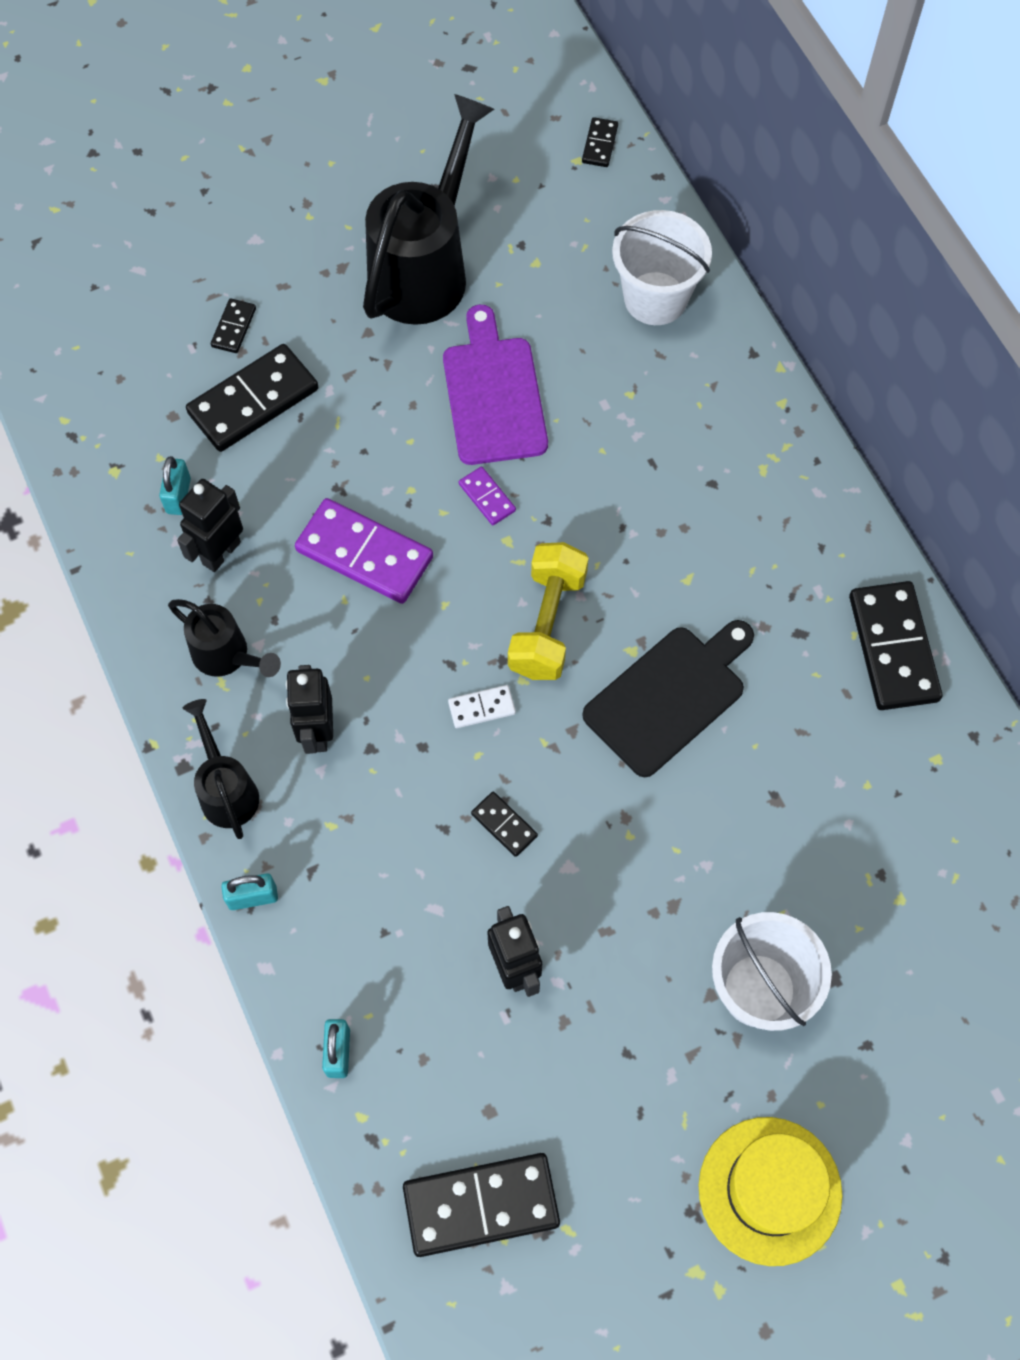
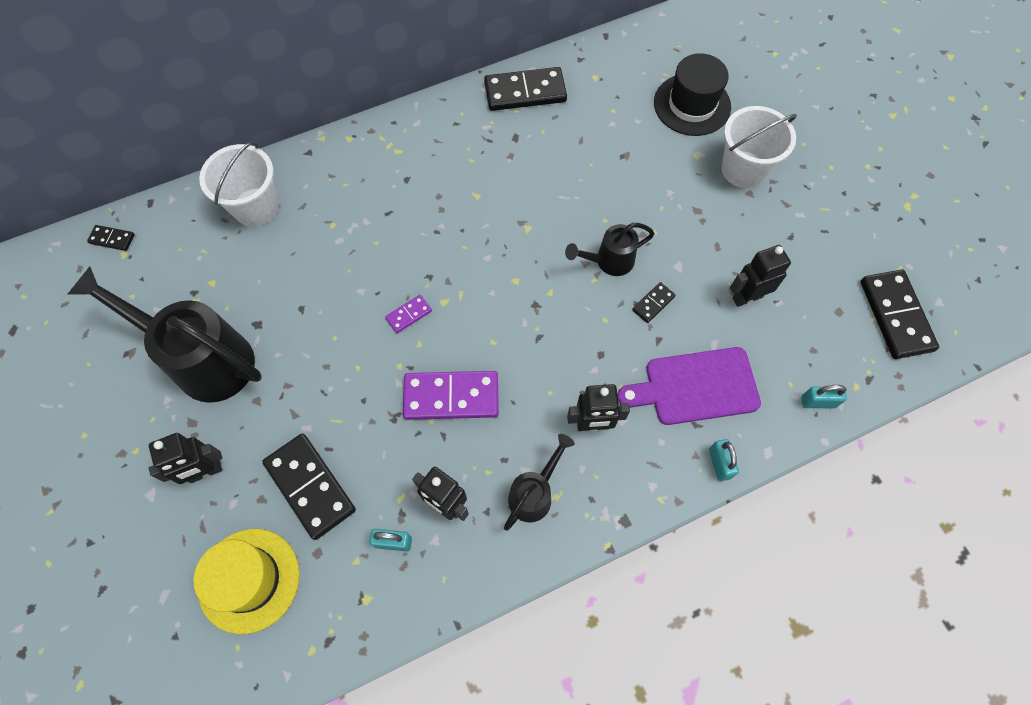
camera: 90 degrees left, 0 degrees up
black watering can [183,699,259,839] -> black watering can moved to [565,223,655,276]
black domino [211,298,256,353] -> none
purple domino [295,498,433,604] -> purple domino turned 60 degrees clockwise [403,371,499,420]
purple cutting board [443,305,548,465] -> purple cutting board moved to [617,347,761,425]
white domino [448,685,516,728] -> none
yellow dumbbell [508,542,589,680] -> none
black cutting board [582,620,754,777] -> none
yellow hat [699,1117,842,1266] -> yellow hat moved to [193,529,300,634]
none -> black robot [149,433,223,484]
none -> black hat [654,53,731,136]

